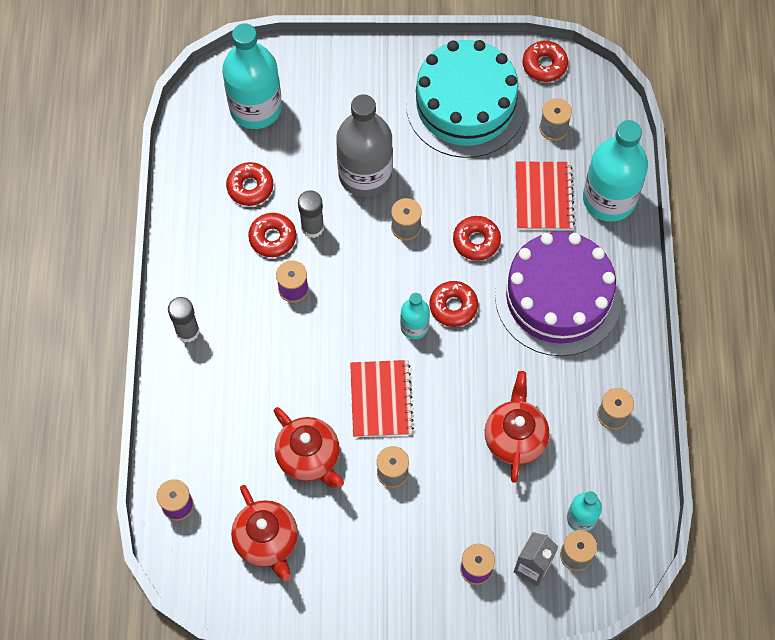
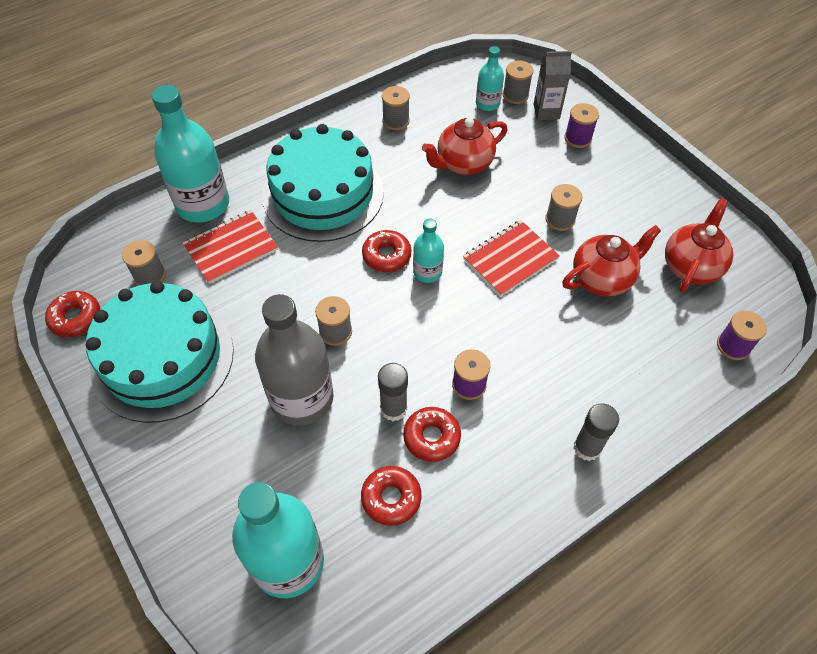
camera: 125 degrees left, 10 degrees down
red teapot [274,407,344,488] -> red teapot turned 45 degrees clockwise [562,225,661,296]
red donut [453,216,501,261] -> none
purple cake [495,232,621,356] -> turquoise cake [262,124,384,242]

